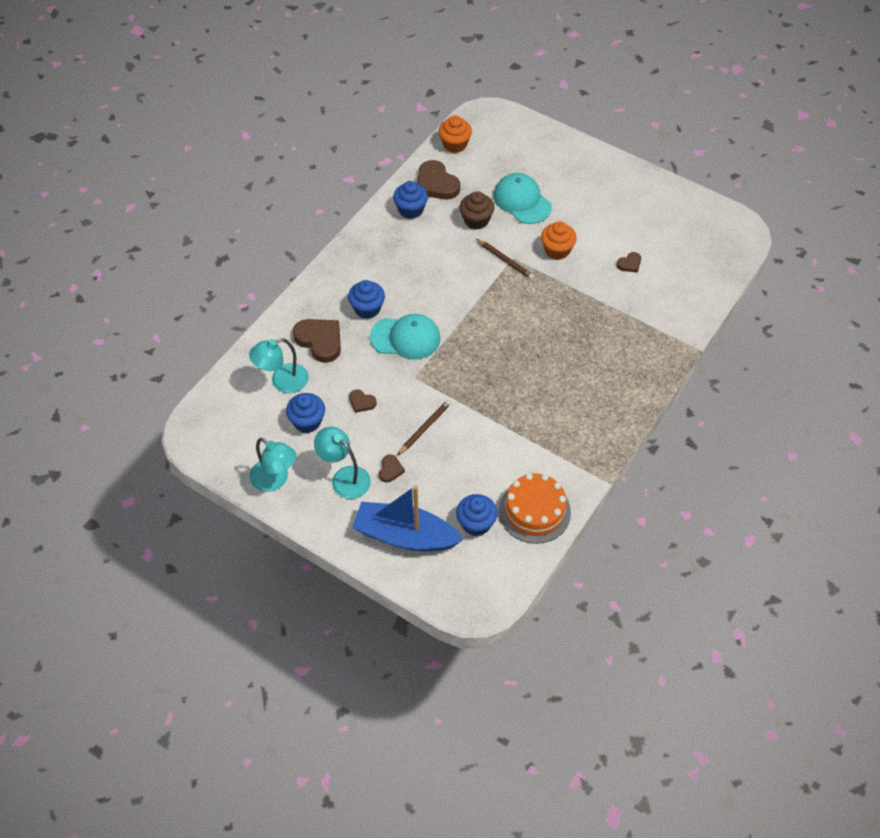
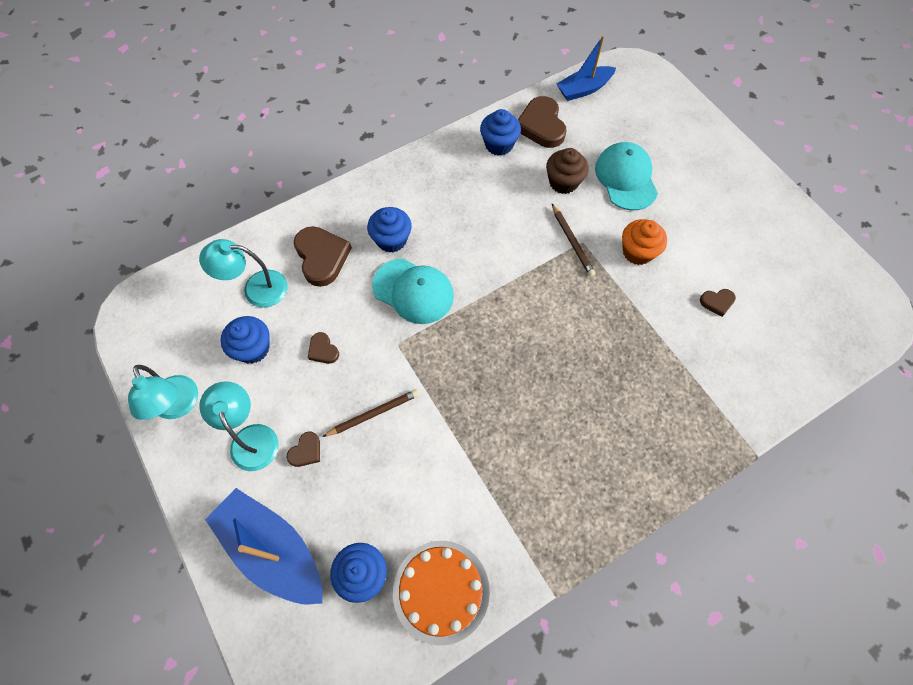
camera: 25 degrees right, 10 degrees up
orange cupcake [439,115,472,153] -> blue boat [557,35,616,101]

